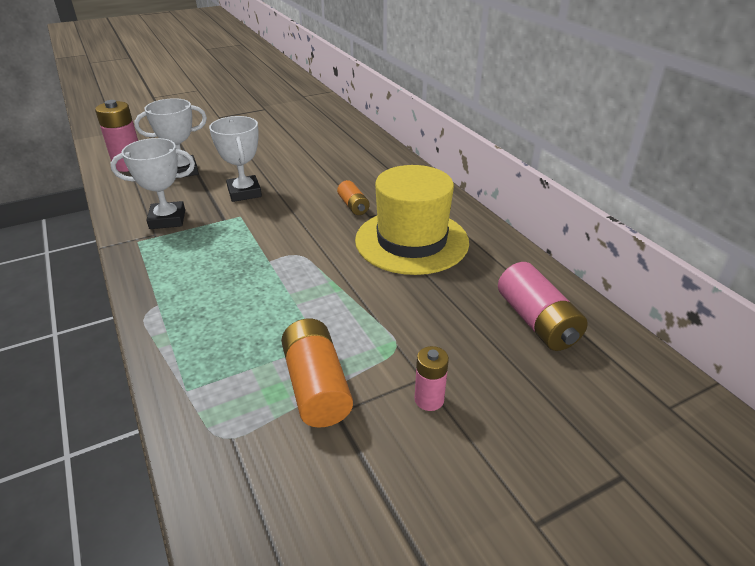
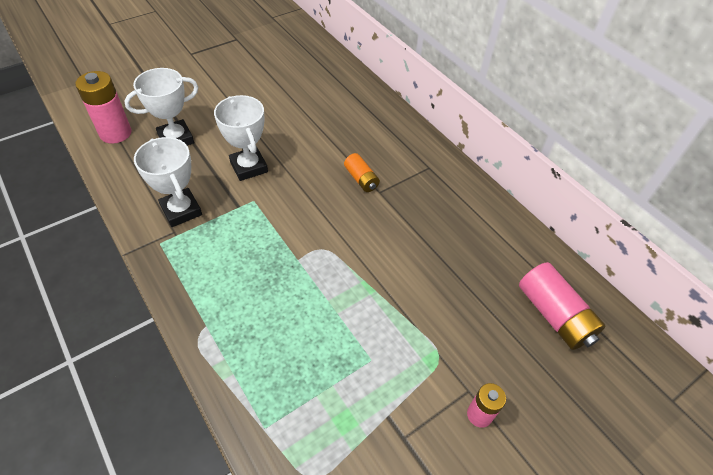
camera: 10 degrees left, 15 degrees up
white trophy [110,138,195,229] -> white trophy turned 75 degrees clockwise [134,137,202,227]
orange battery [281,319,353,428] -> none
yellow hat [355,165,469,275] -> none

